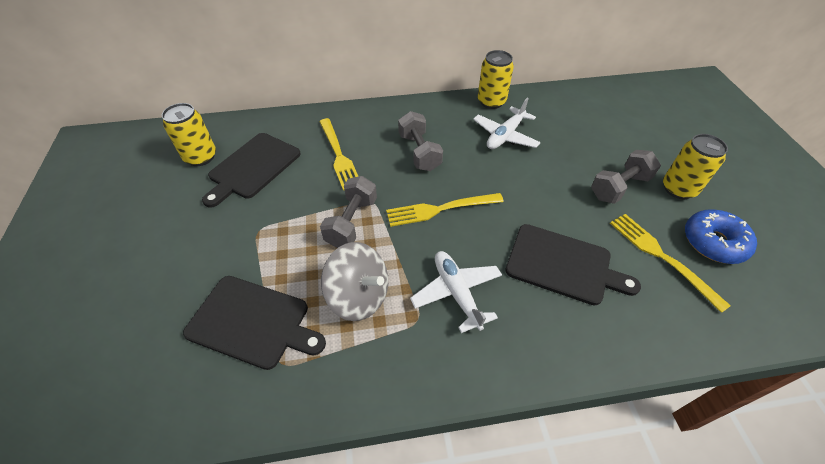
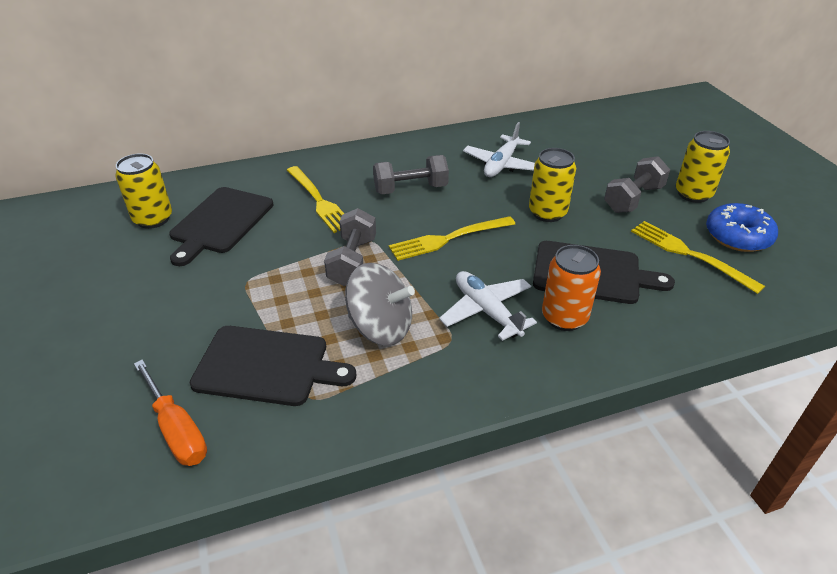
camera: 10 degrees left, 10 degrees down
grey dumbbell [398,111,443,171] -> grey dumbbell turned 75 degrees counterclockwise [373,155,449,194]
yellow can [478,50,514,109] -> yellow can moved to [529,148,576,222]
none -> orange screwdriver [134,360,207,466]
none -> orange can [542,245,601,331]

